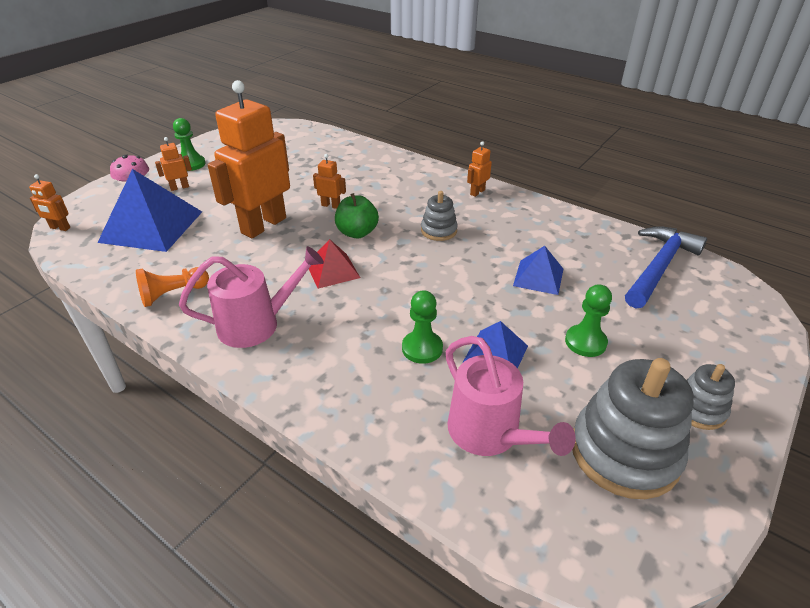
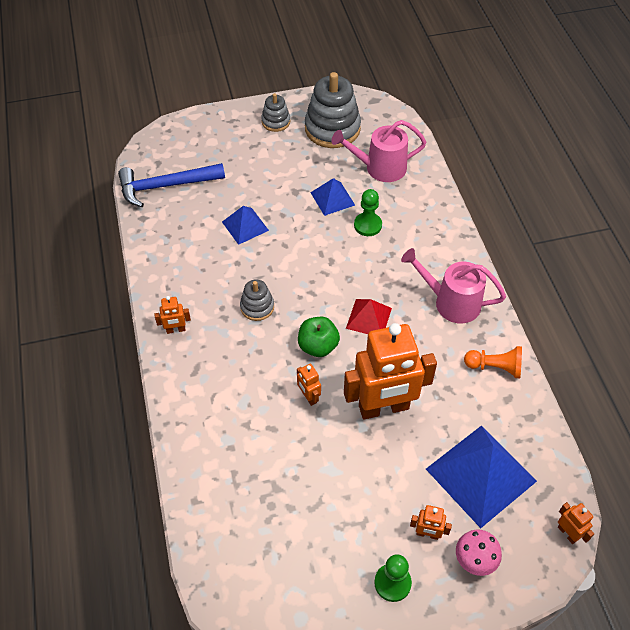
camera: 140 degrees left, 15 degrees up
pink watering can [446,336,576,456] -> pink watering can turned 105 degrees counterclockwise [331,120,427,182]
green pawn [565,284,612,357] -> none

